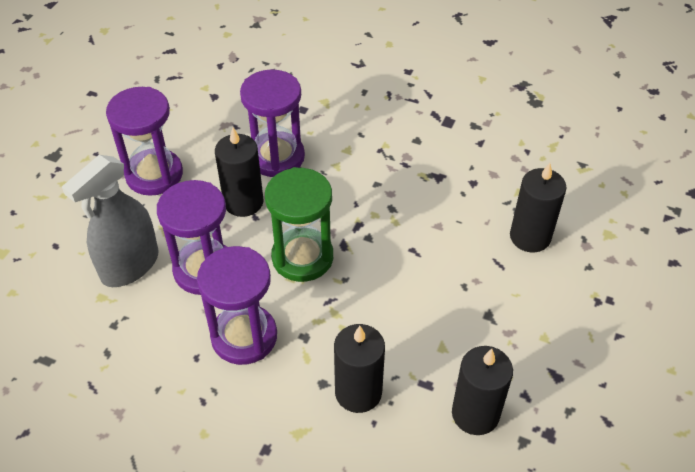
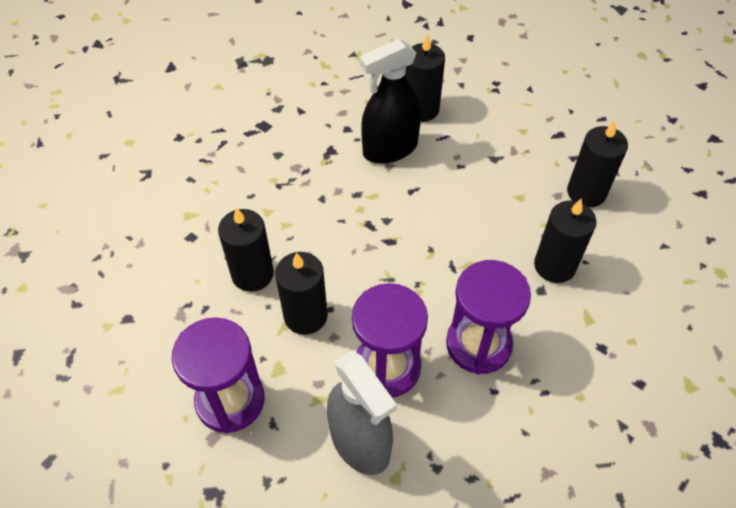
camera: 75 degrees left, 5 degrees up
purple hourglass [240,70,305,177] -> black candle [218,207,274,292]
green hourglass [265,167,333,282] -> none
none -> black spray bottle [359,38,421,164]

